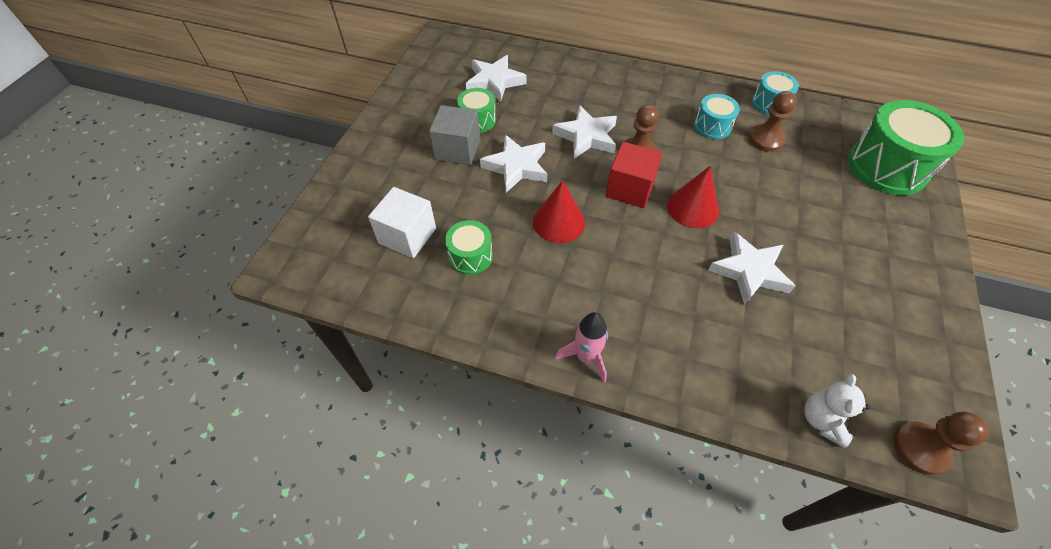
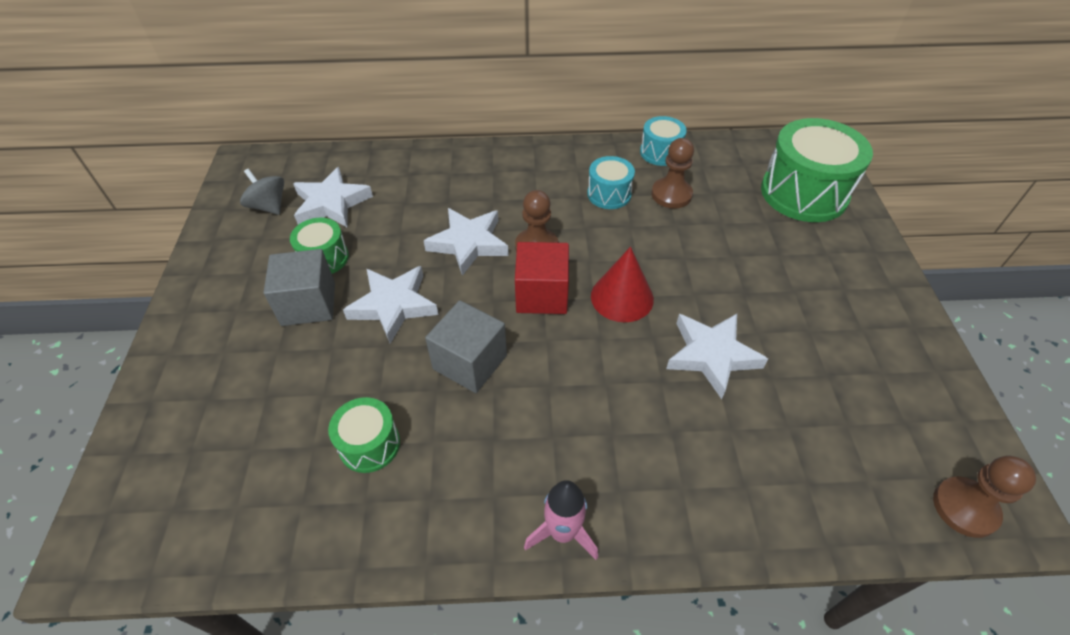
camera: 20 degrees left, 5 degrees down
white cube [368,187,436,258] -> none
red cone [533,180,585,243] -> grey cube [425,300,507,393]
white teddy bear [804,374,870,448] -> none
none -> grey spinning top [240,169,284,215]

